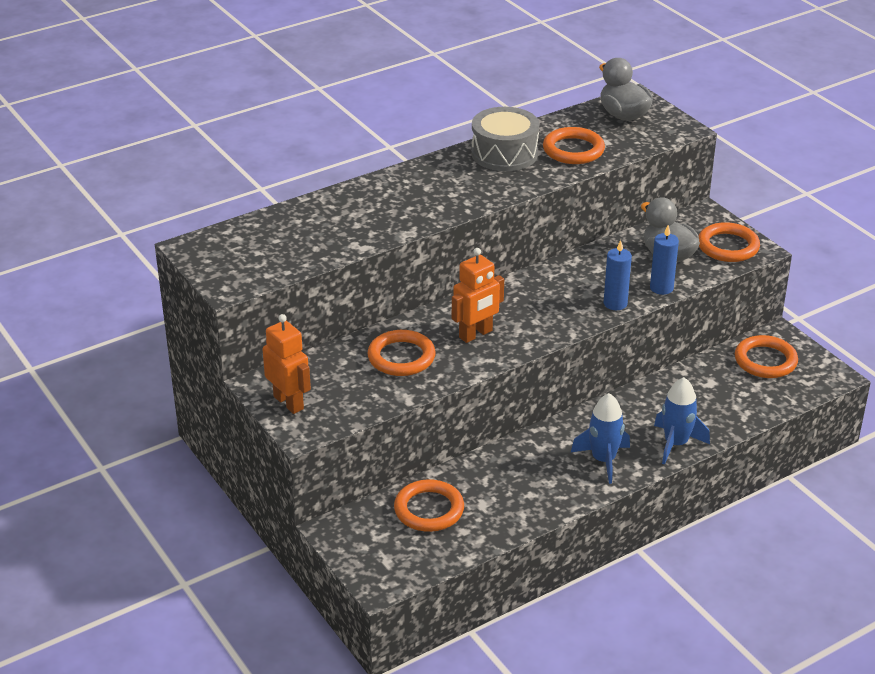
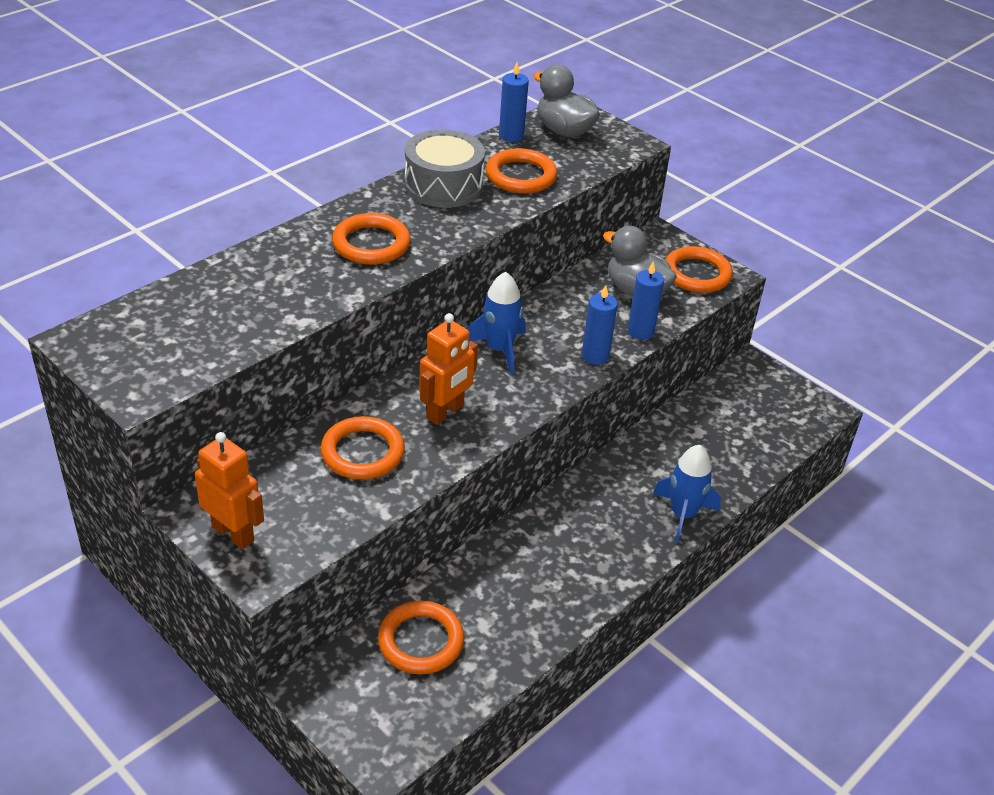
camera: 15 degrees left, 5 degrees up
blue rocket [571,393,630,484] -> blue rocket moved to [466,272,526,374]
orange ring [735,335,798,378] -> orange ring moved to [332,213,411,265]
none -> blue candle [499,62,529,142]

